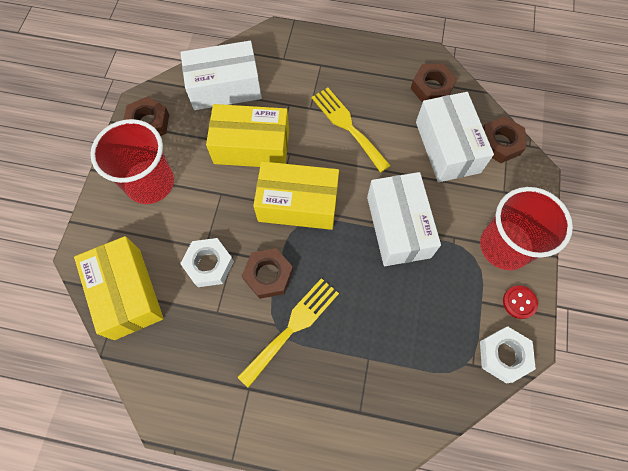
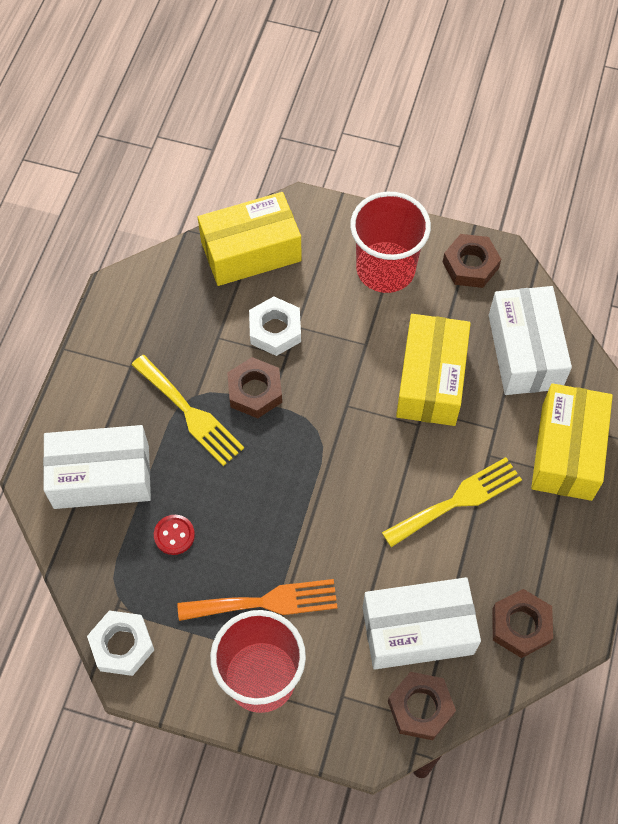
camera: 95 degrees right, 5 degrees down
yellow box [253,161,339,230] -> yellow box moved to [531,383,613,501]
white box [367,172,441,266] -> white box moved to [43,425,151,509]
red button [503,285,538,319] -> red button moved to [154,515,195,555]
none -> orange fork [177,579,338,621]

